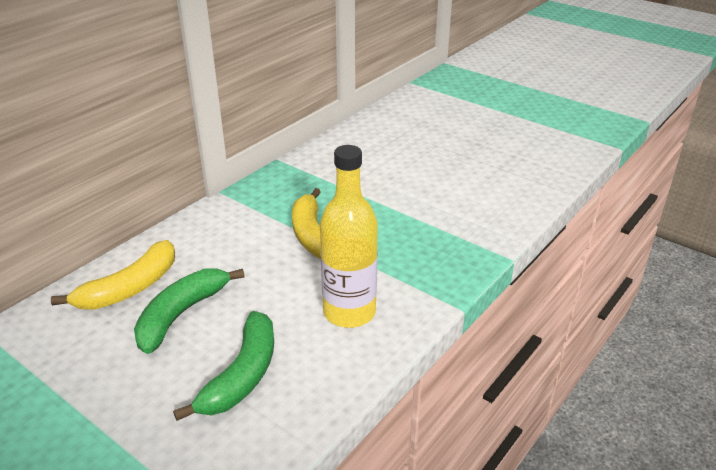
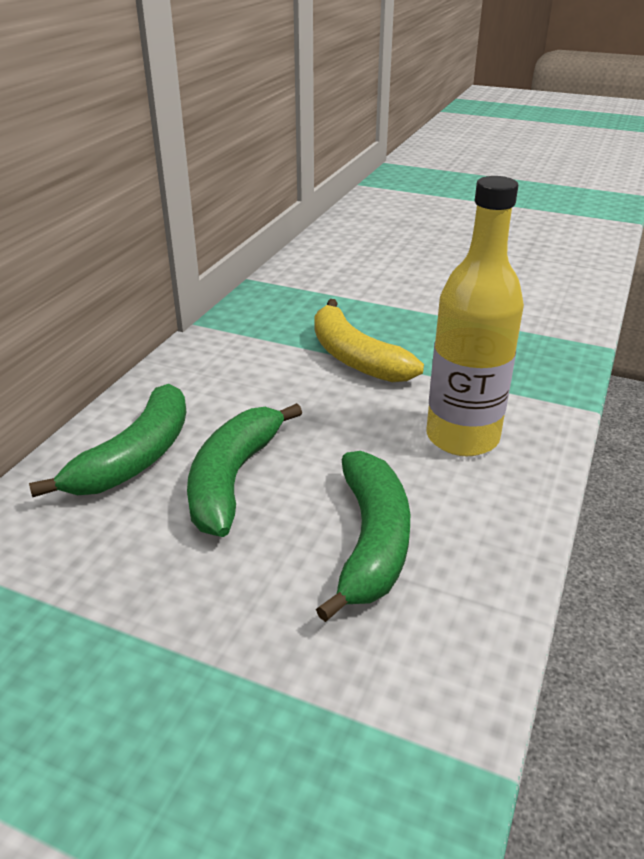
camera: 15 degrees left, 0 degrees up
yellow banana [51,240,175,310] -> green banana [29,384,187,497]

